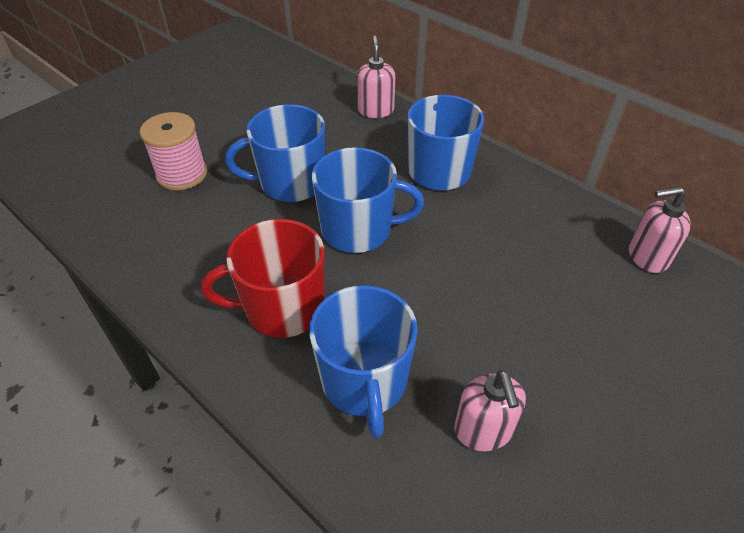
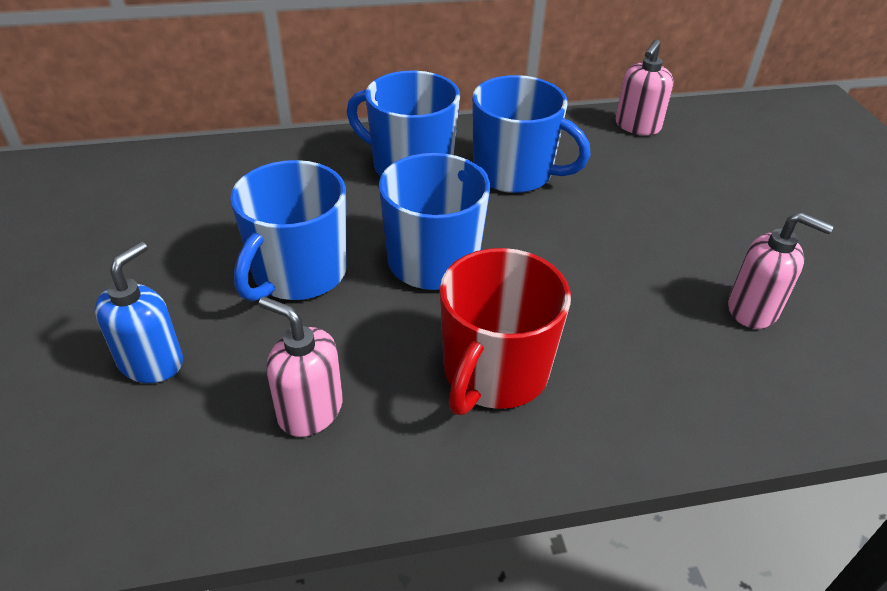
camera: 55 degrees left, 5 degrees down
pink spool [140,112,207,191] -> blue soap dispenser [94,242,183,383]
blue mug [309,285,418,438] -> blue mug moved to [472,75,591,193]
pink soap dispenser [357,36,396,118] -> pink soap dispenser moved to [259,297,343,437]

